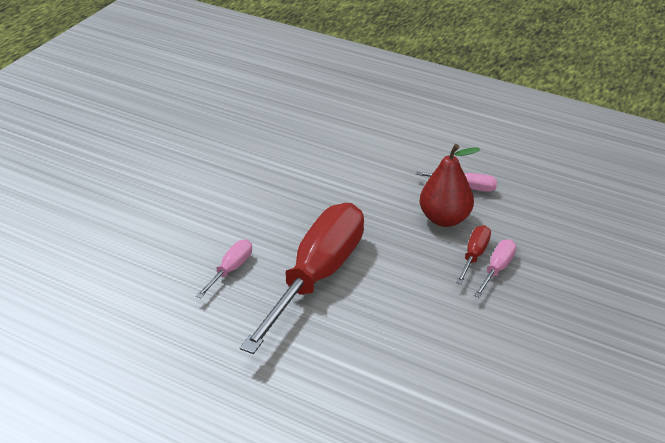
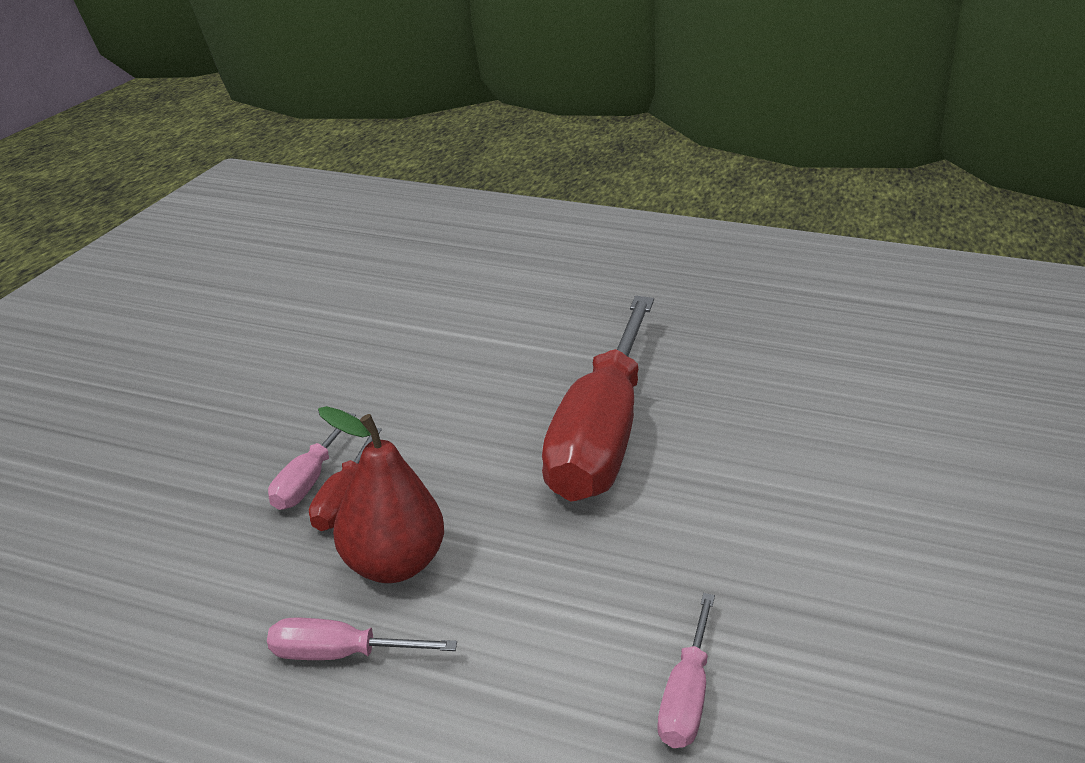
camera: 170 degrees right, 5 degrees down
pink screwdriver [196,240,252,299] -> pink screwdriver moved to [657,593,715,748]

